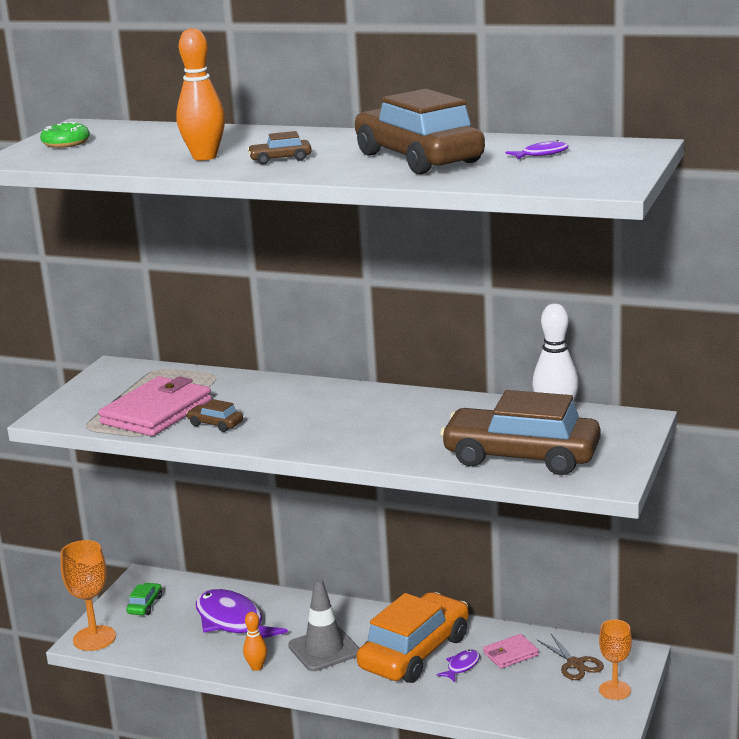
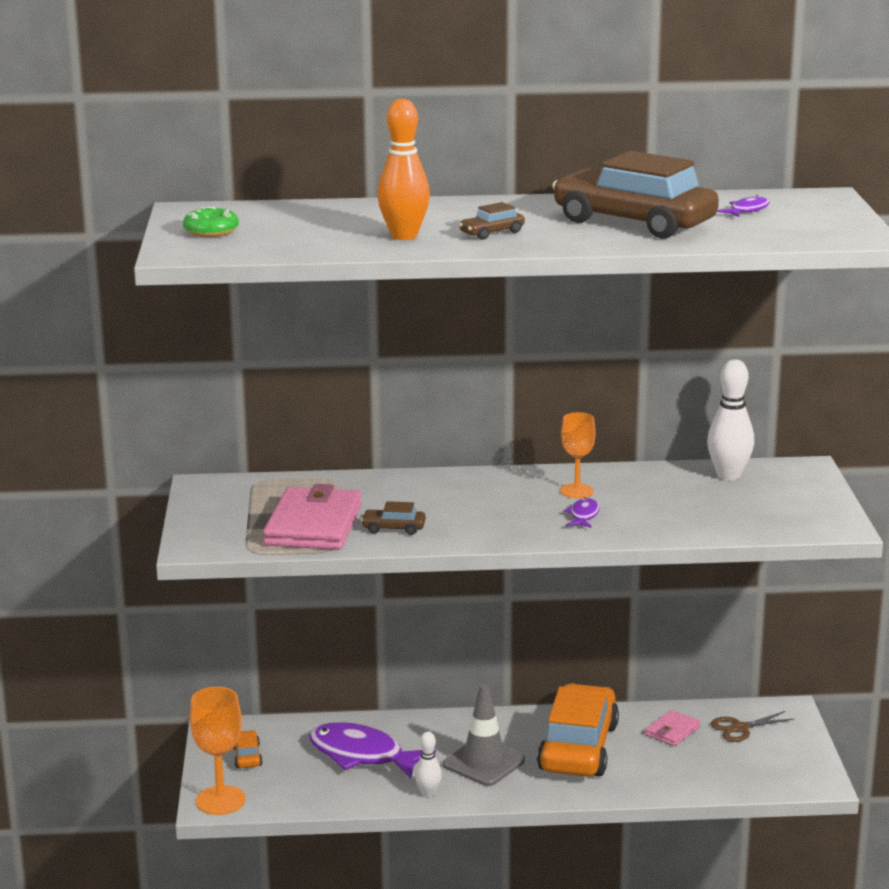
camera: 25 degrees left, 0 degrees up
green car [126,583,162,615] -> orange car [233,730,262,768]
orange bowling pin [243,612,267,671] -> white bowling pin [415,732,442,797]
purple fish [437,649,480,682] -> purple fish moved to [564,498,600,528]
brown car [440,390,601,475] -> none
brown scissors [536,634,604,680] -> brown scissors turned 120 degrees clockwise [711,711,795,742]
orange goblet [599,619,632,700] -> orange goblet moved to [560,412,596,498]

